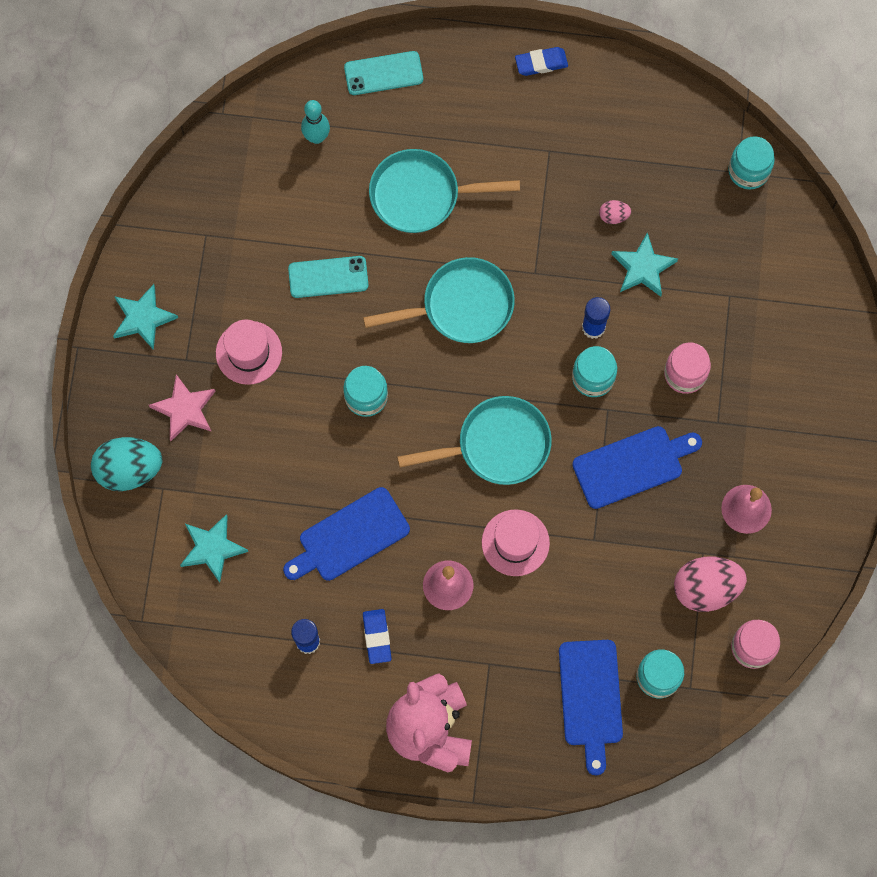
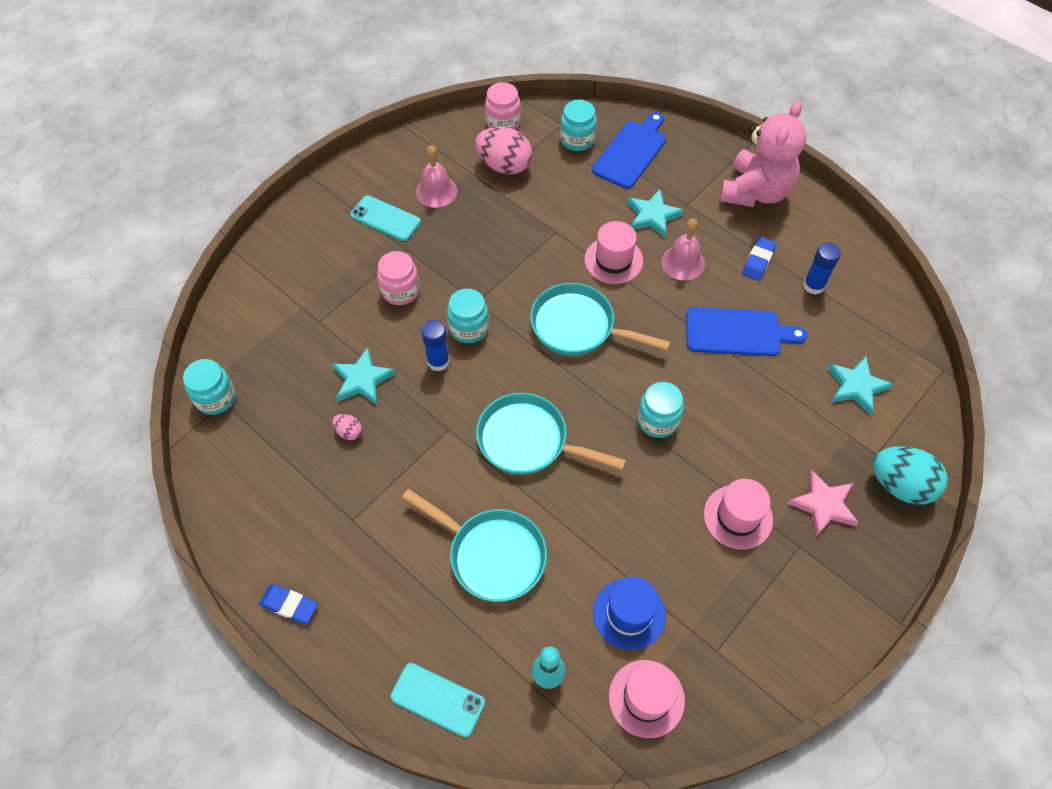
camera: 145 degrees left, 15 degrees down
turquoise star [113,284,178,350] -> turquoise star moved to [627,189,684,238]
turquoise phone [288,256,368,298] -> turquoise phone moved to [350,195,421,241]
blue cutting board [572,426,702,509] -> none
none -> blue hat [593,576,666,650]
none -> pink hat [609,660,685,738]

